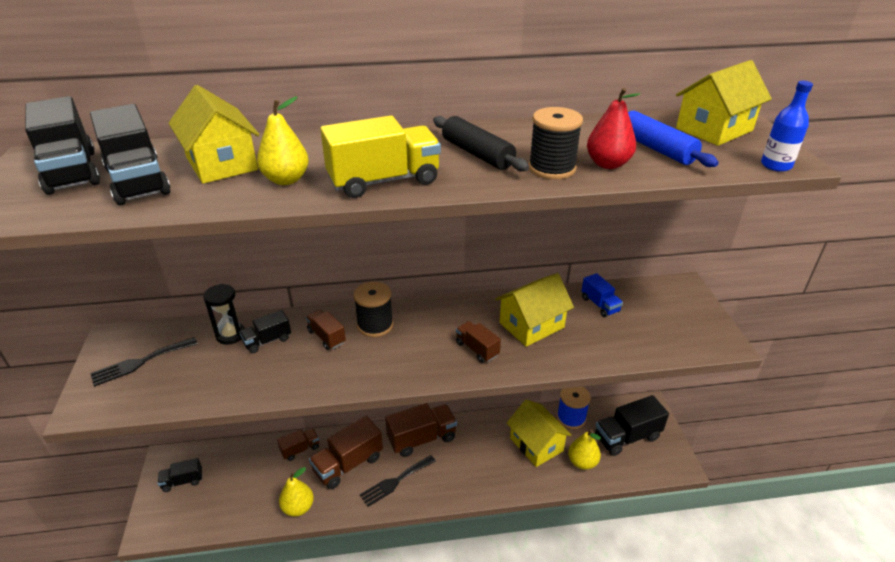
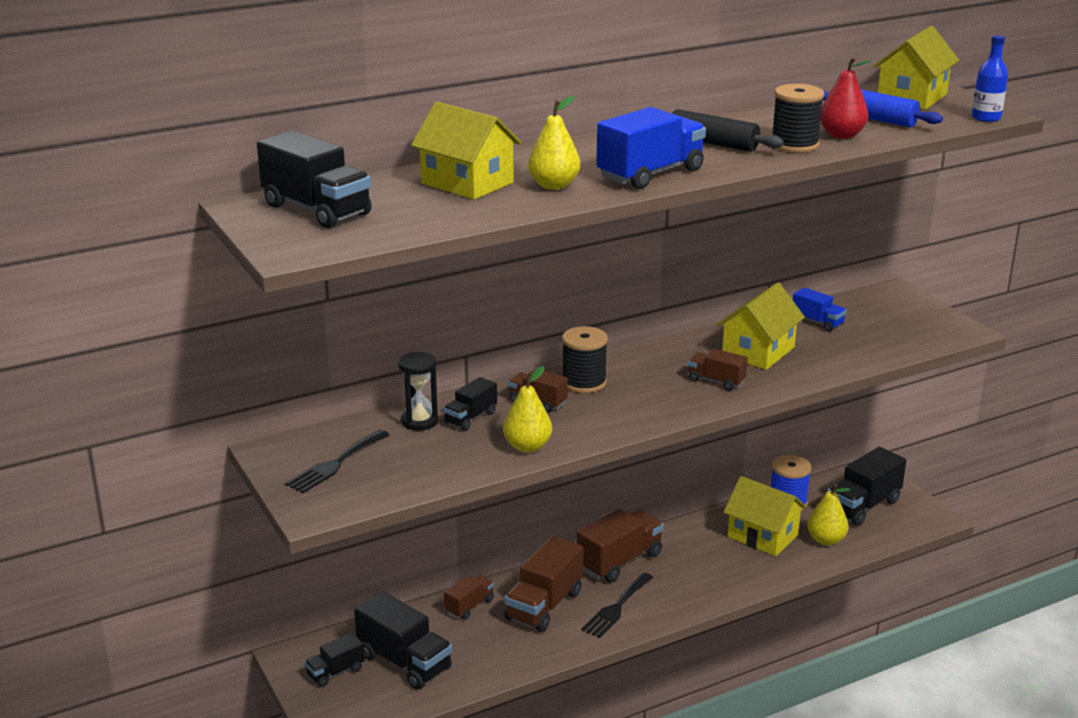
camera: 20 degrees left, 10 degrees down
black truck [90,104,171,205] -> black truck moved to [354,591,452,689]
yellow pear [279,467,314,517] -> yellow pear moved to [503,366,552,453]
yellow truck [320,115,441,198] -> blue truck [596,107,706,189]

